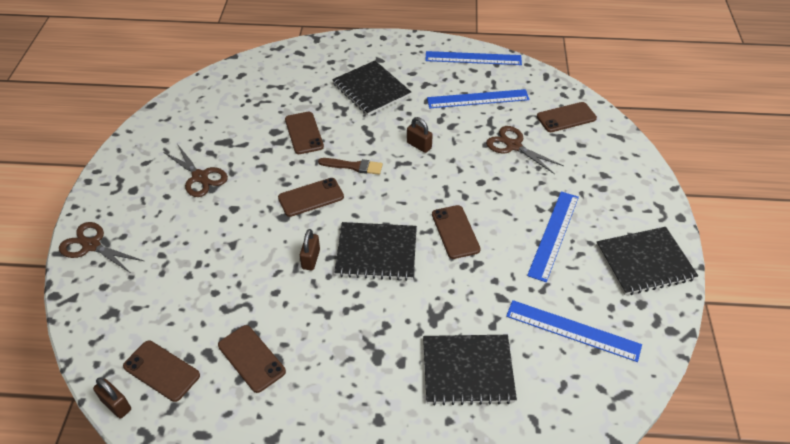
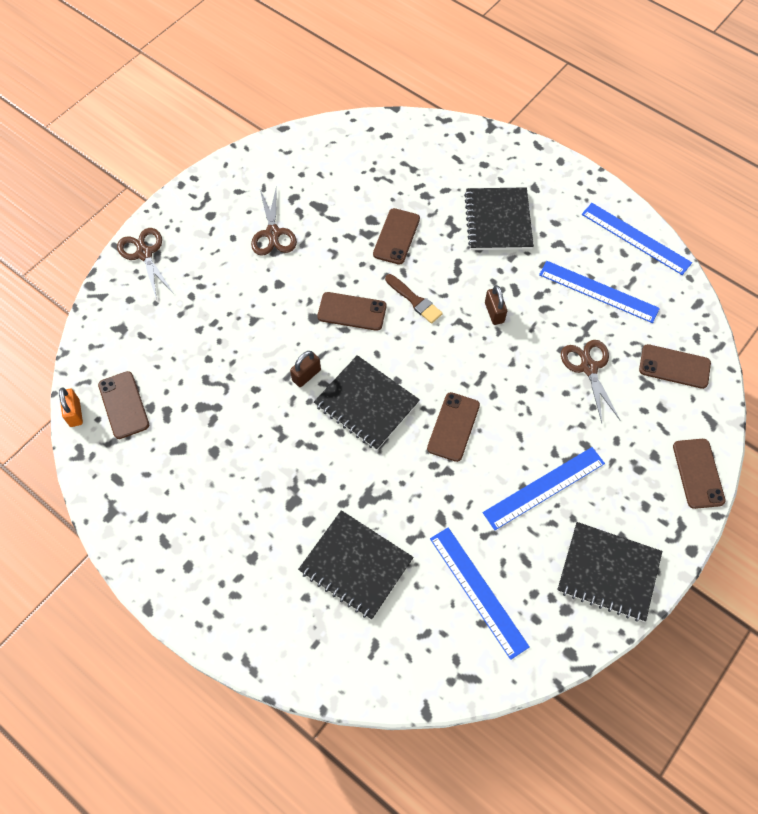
camera: 35 degrees right, 15 degrees up
brown padlock [93,378,131,418] -> orange padlock [59,388,83,427]
brown phone [218,325,286,393] -> brown phone moved to [673,439,725,509]

